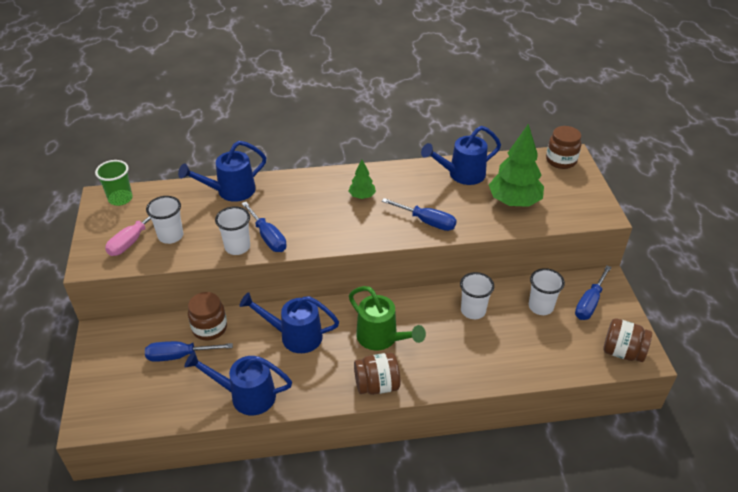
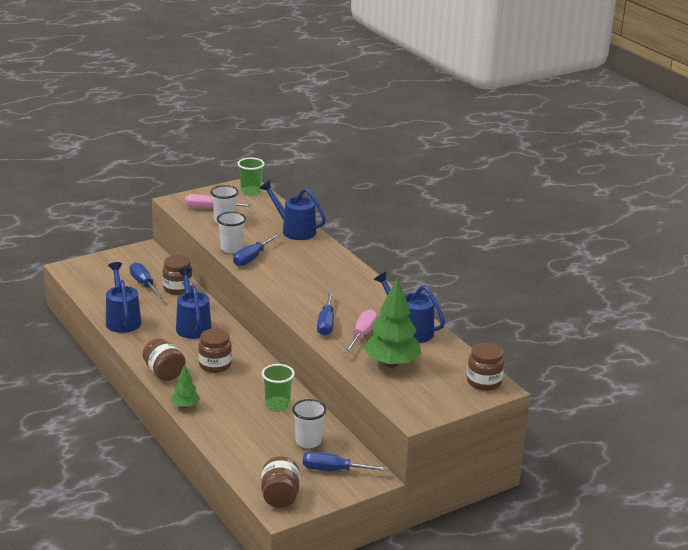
camera: 65 degrees right, 15 degrees down
green tree [349,160,376,199] -> green tree moved to [171,364,200,408]
green watering can [349,286,426,350] -> brown jar [198,328,232,373]
white cup [460,272,494,319] -> green cup [262,364,295,411]
none -> pink screwdriver [344,309,377,353]

